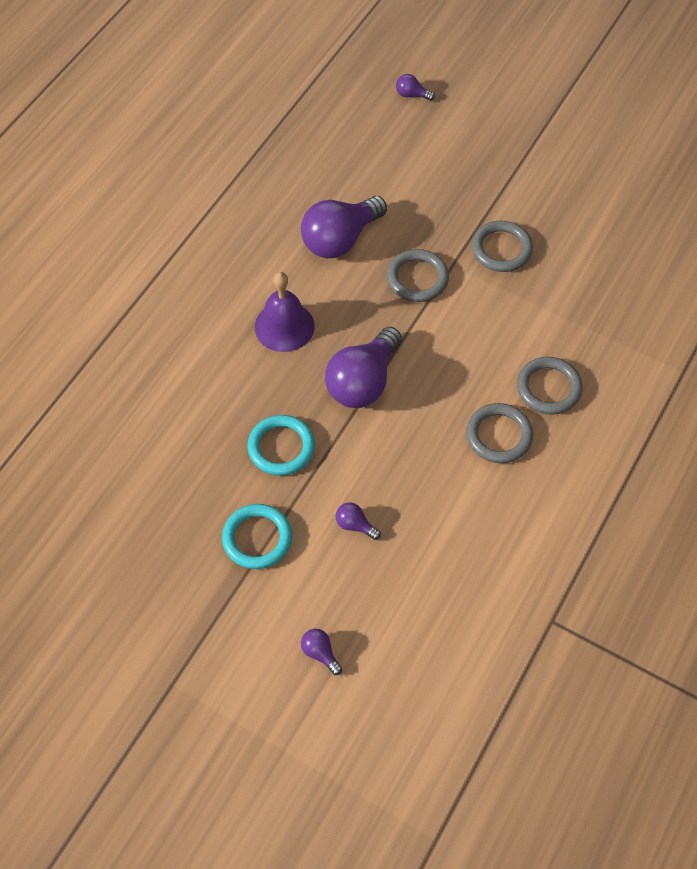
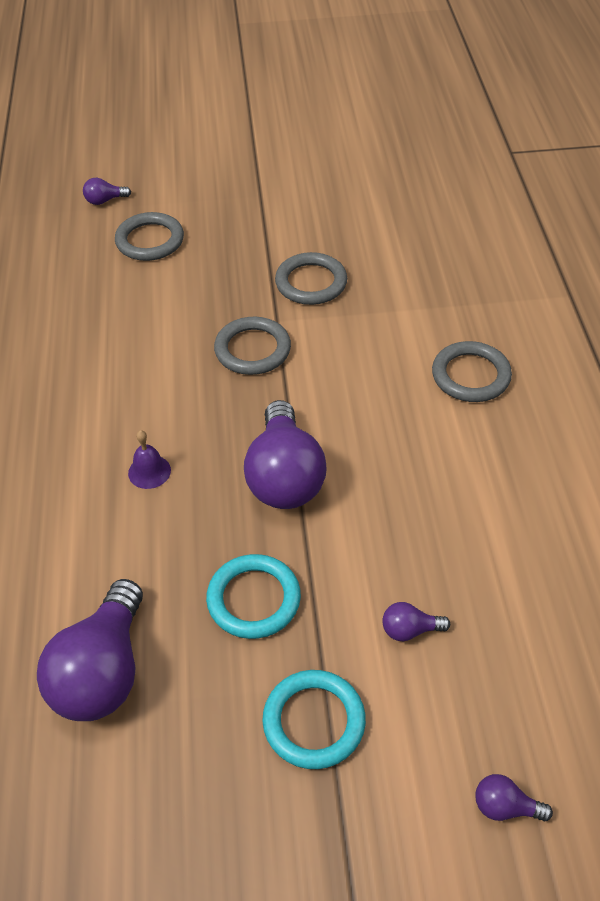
camera: 35 degrees left, 10 degrees down
purple bell [255,272,315,352] -> purple bell [128,430,171,489], size x0.53
purple light bulb [301,196,387,258] -> purple light bulb moved to [37,579,143,721]
grey ring [466,403,533,463] -> grey ring moved to [115,212,184,261]

